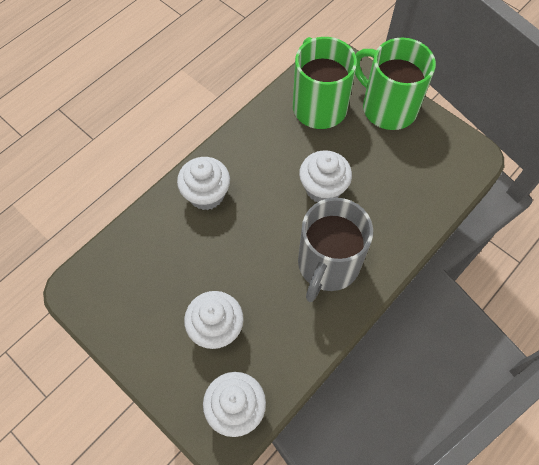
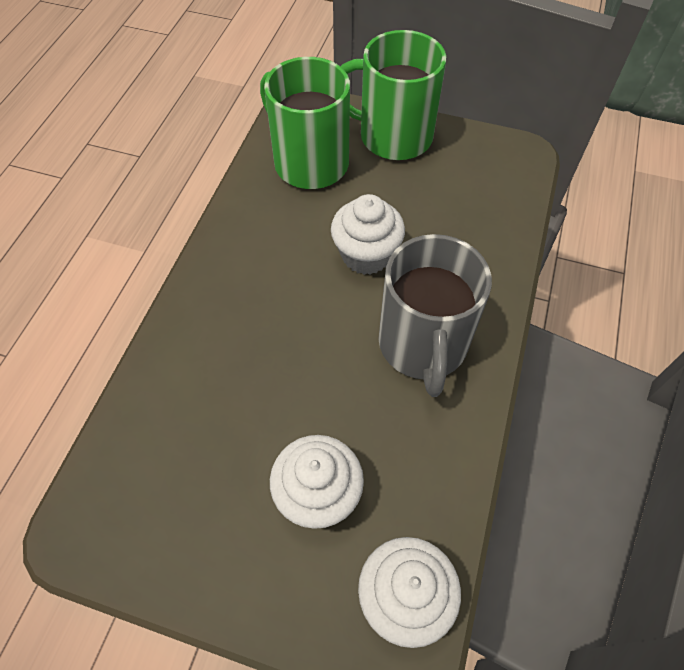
camera: 25 degrees left, 5 degrees down
white cupcake [177,157,230,210] -> none

